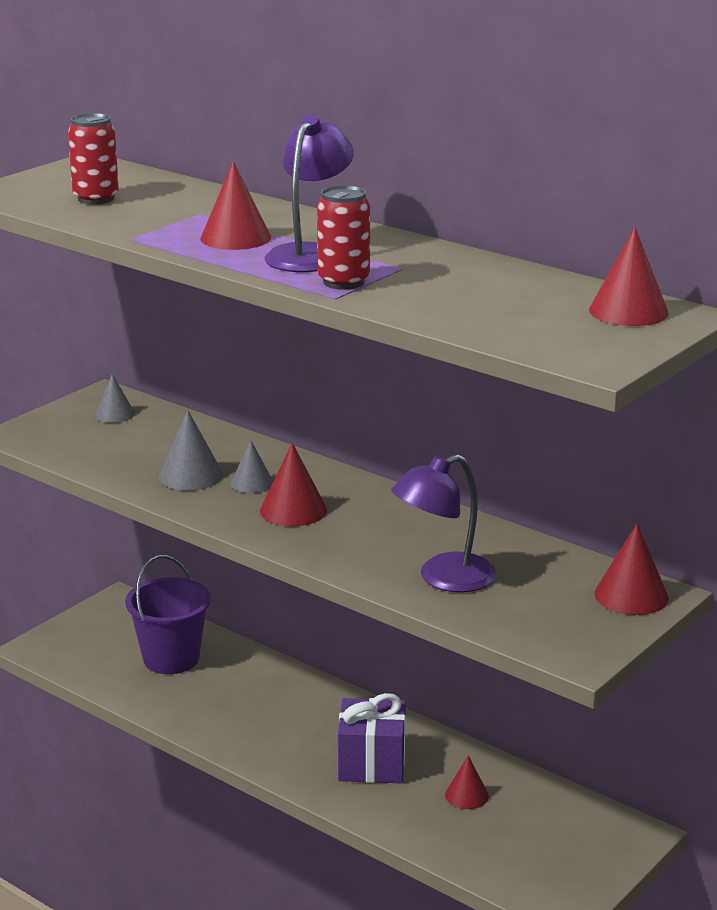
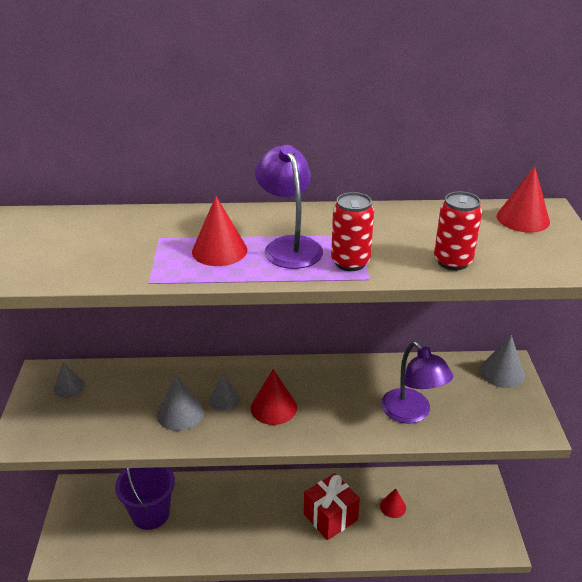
camera: 40 degrees left, 10 degrees up
red can [68,113,119,205] -> red can moved to [434,191,482,270]
purple gift [338,693,406,783] -> red gift [304,473,360,540]
purple lamp [391,454,496,592] -> purple lamp turned 45 degrees counterclockwise [381,341,453,424]
red cone [594,523,669,615] -> grey cone [480,335,525,388]

